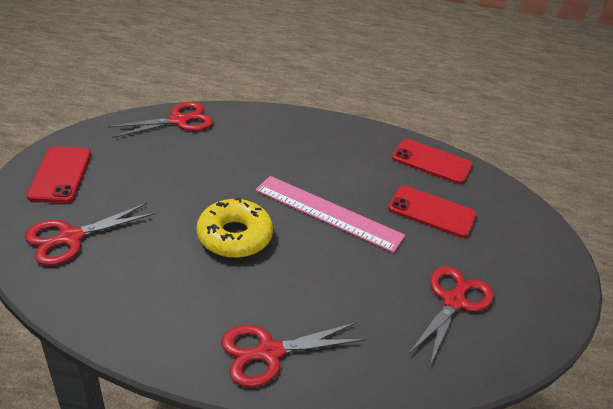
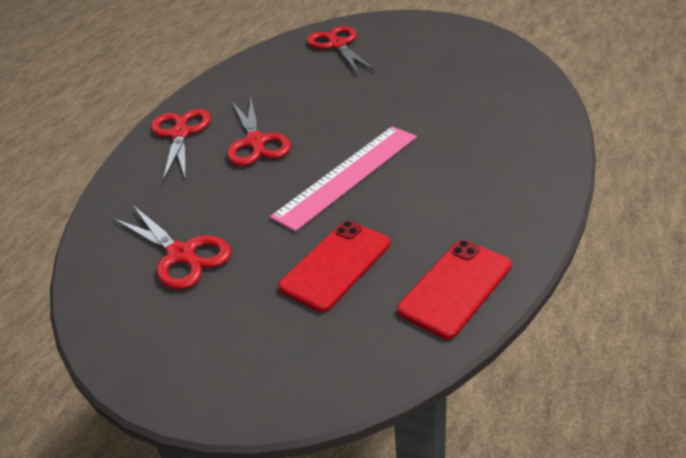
camera: 110 degrees right, 0 degrees up
red phone [26,146,91,203] -> none
red scissors [108,102,213,138] -> red scissors moved to [227,98,291,166]
yellow donut [197,198,273,258] -> none

